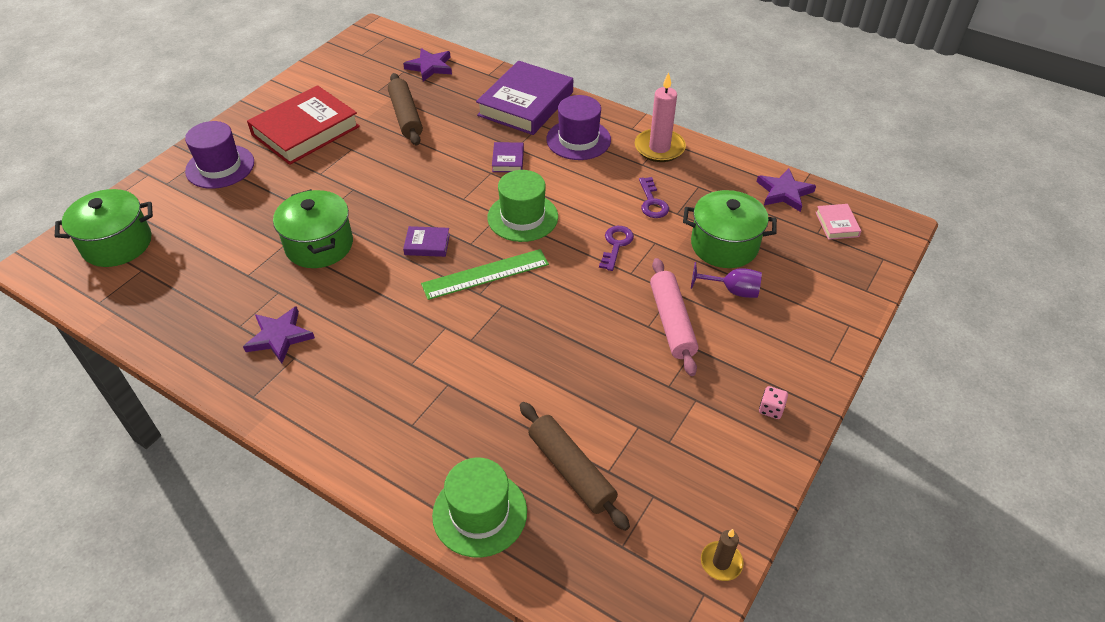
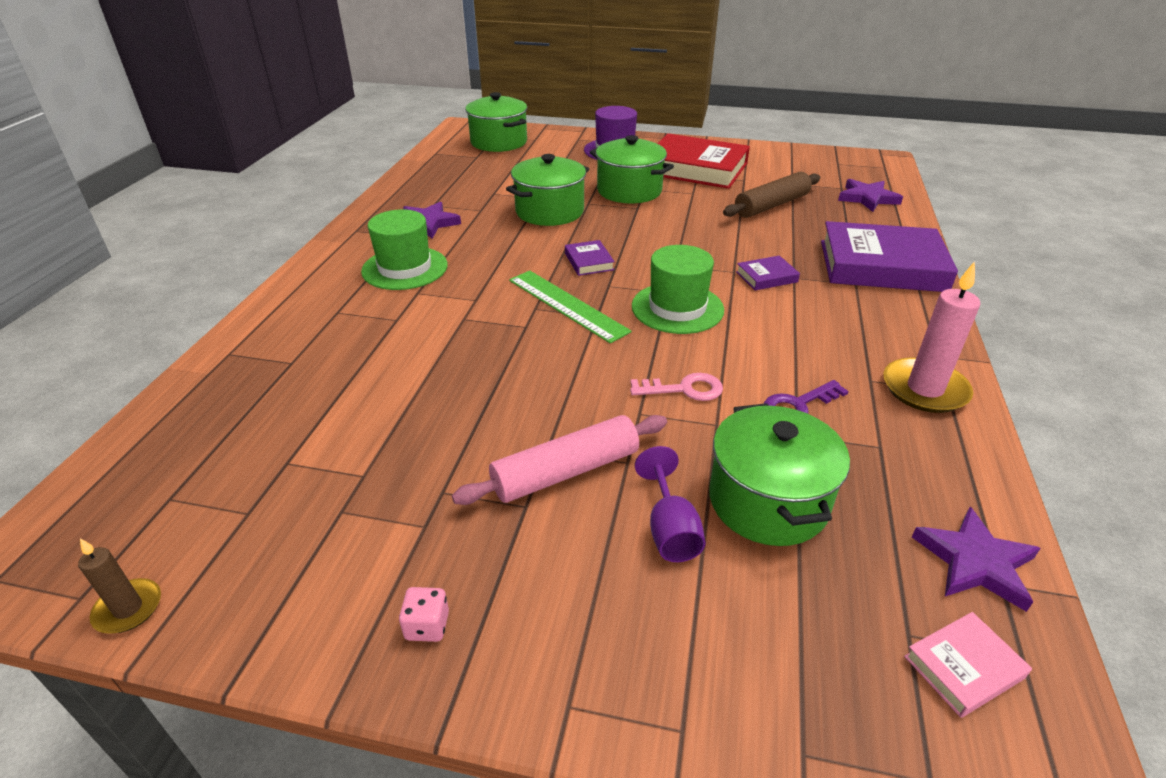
camera: 70 degrees right, 10 degrees down
green hat [432,458,527,558] -> green hat moved to [361,209,448,290]
brown rolling pin [520,402,630,531] -> none
purple hat [546,95,611,160] -> none
purple key [599,226,634,271] -> pink key [630,373,723,401]
none -> green pot [590,135,674,203]

